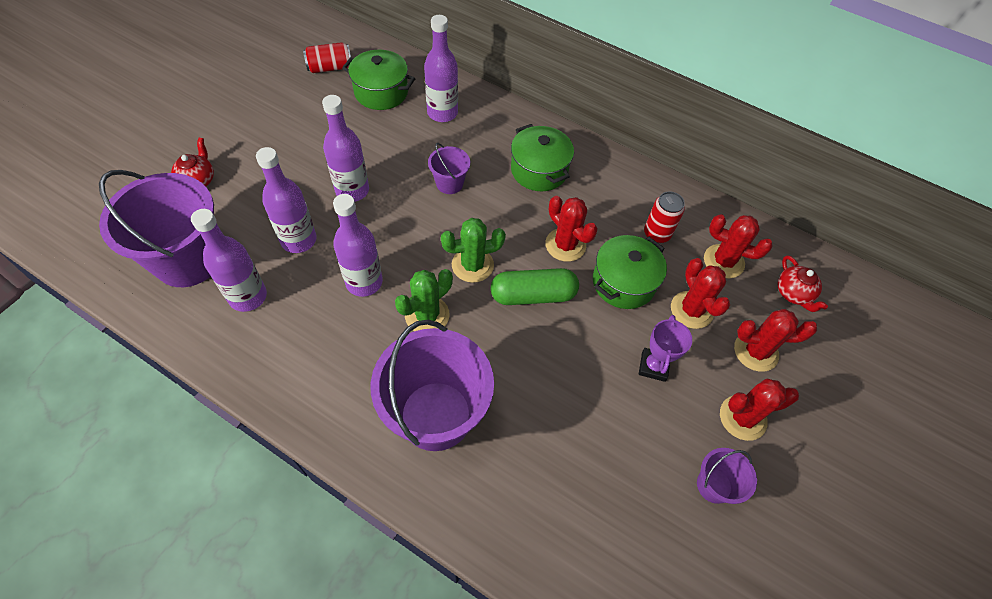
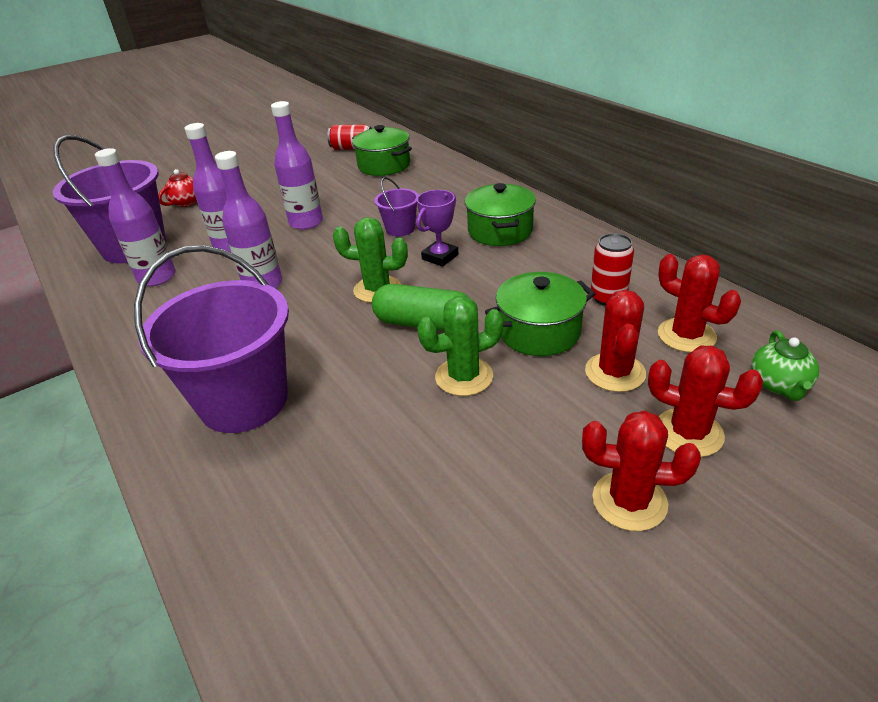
camera: 30 degrees right, 20 degrees down
green cactus [395,269,453,331] -> green cactus moved to [417,296,503,396]
purple bottle [424,15,458,122] -> none
red cactus [545,196,598,262] -> none
purple trophy [639,315,692,382] -> purple trophy moved to [416,190,458,267]
purple bucket [697,448,757,504] -> none
red teapot [777,255,828,312] -> green teapot [751,330,819,401]

